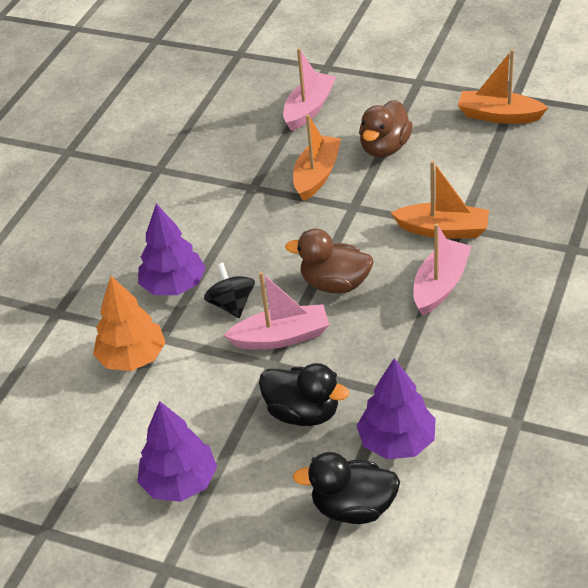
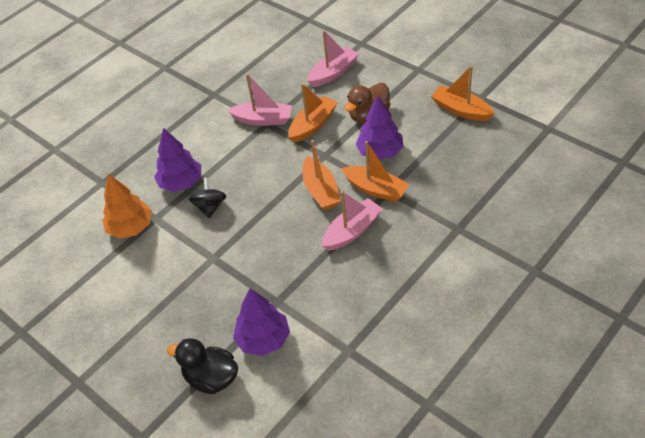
camera: 20 degrees right, 5 degrees up
purple tree [137,401,217,502] -> purple tree moved to [356,95,404,160]
pink boat [224,272,329,350] -> pink boat moved to [227,74,292,126]
black duck [259,363,349,426] -> none
brown duck [285,229,373,293] -> none
none -> orange boat [303,140,341,210]

